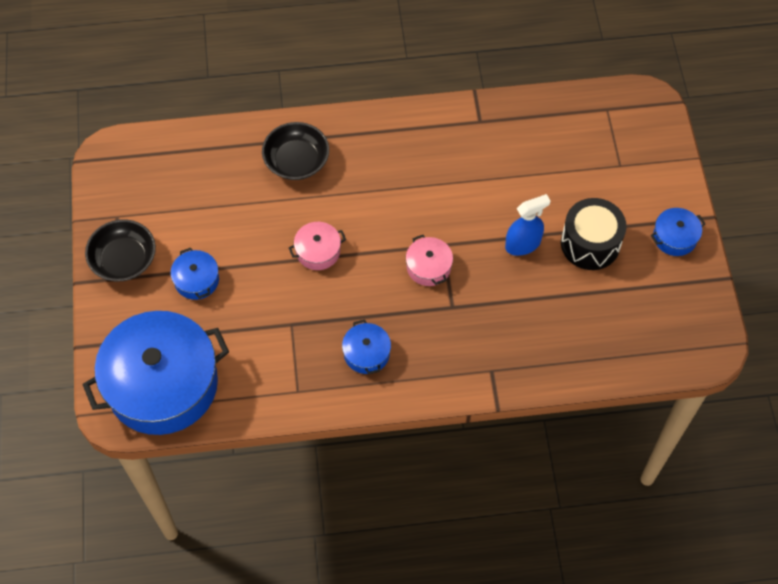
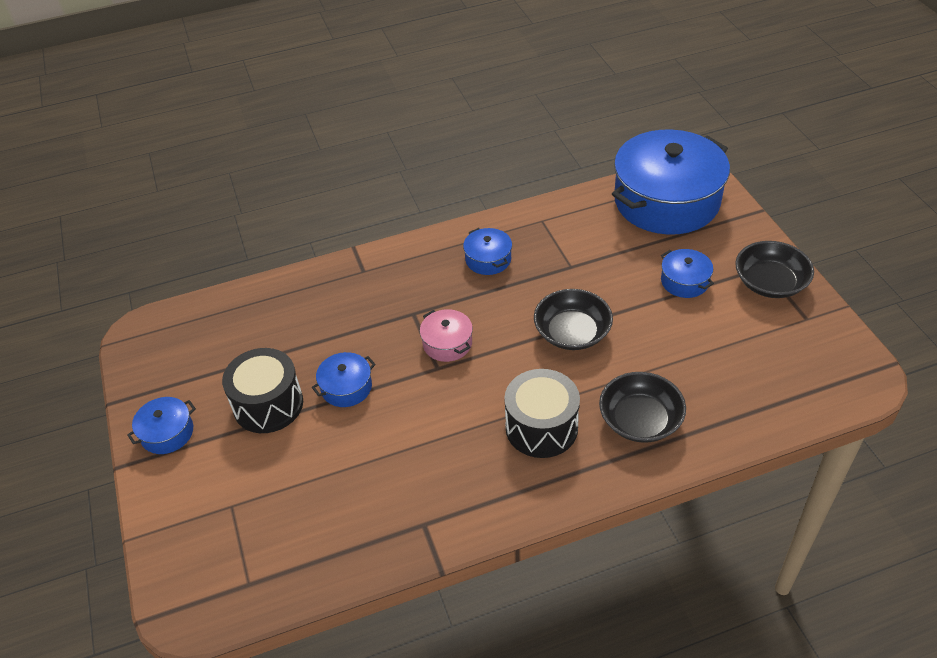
camera: 170 degrees right, 15 degrees down
pink pot [289,222,346,270] -> black bowl [534,289,613,350]
blue spray bottle [505,194,551,256] -> blue pot [312,352,376,407]
none -> black drum [504,369,580,458]

